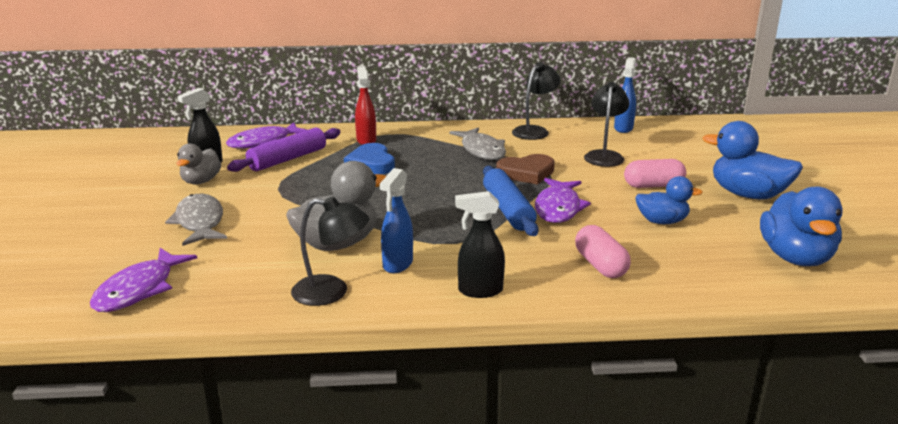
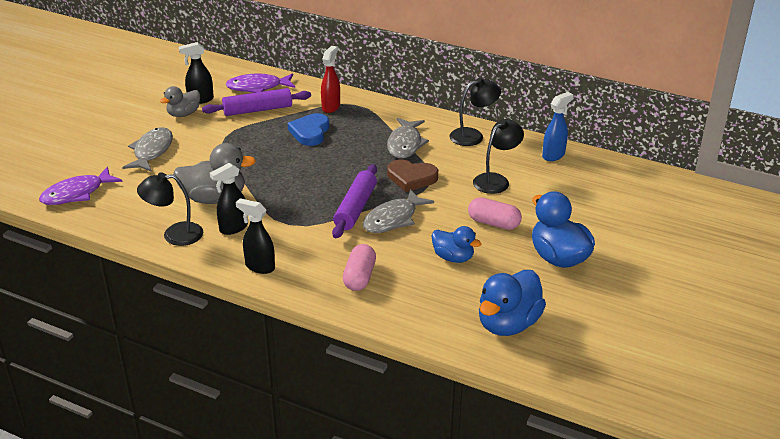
camera: 30 degrees right, 10 degrees up
black lamp [291,196,369,306] -> black lamp turned 135 degrees clockwise [137,172,203,246]
blue spray bottle [380,168,413,273] -> black spray bottle [210,163,248,235]
blue rolling pin [483,166,539,236] -> purple rolling pin [332,164,377,238]
purple fish [535,178,591,223] -> grey fish [363,189,434,233]

